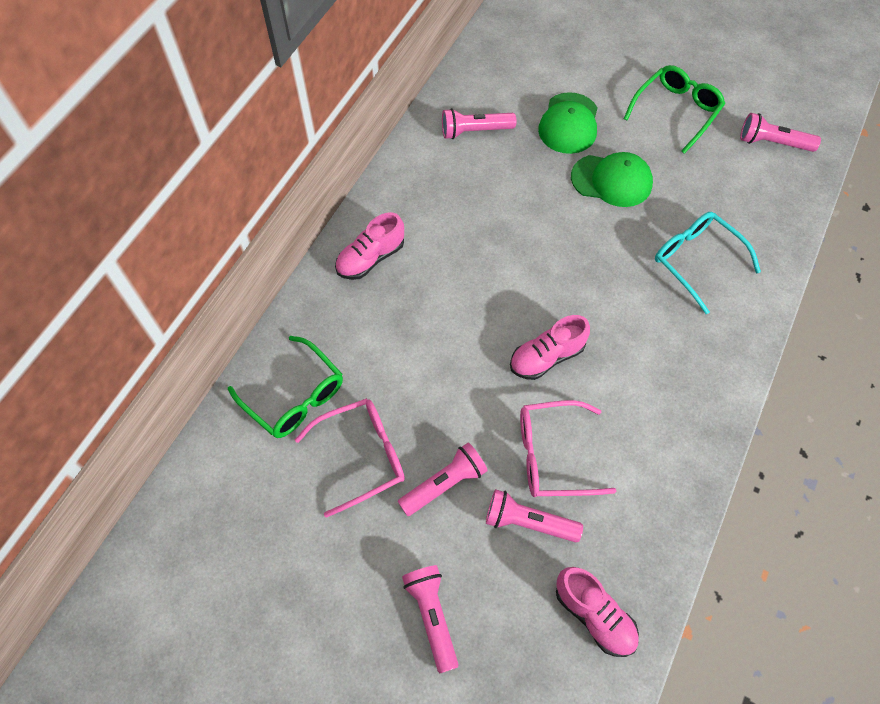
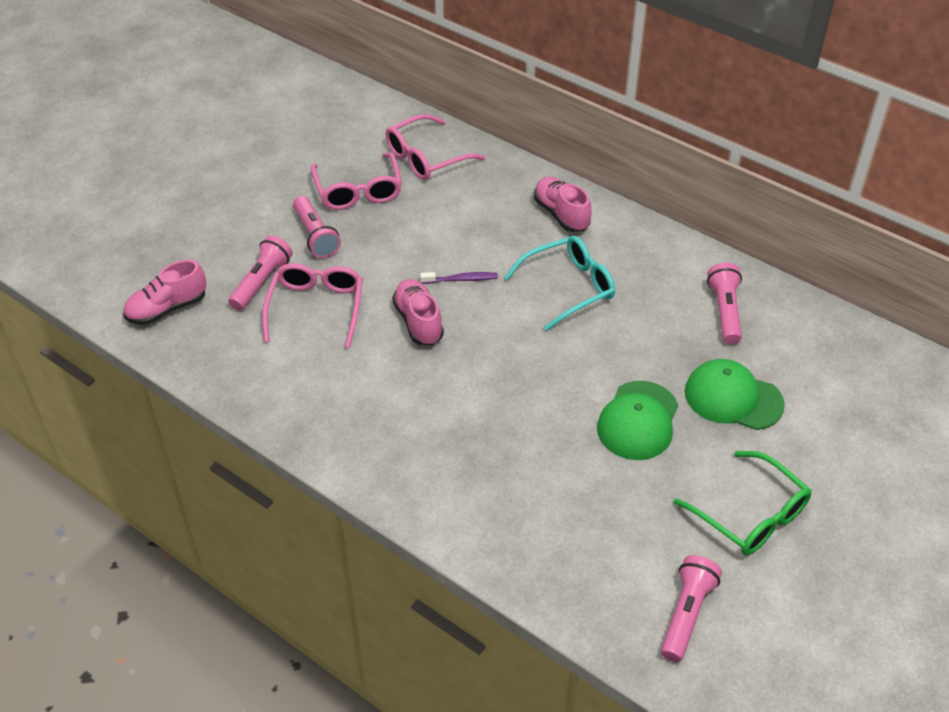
camera: 100 degrees right, 15 degrees down
green glasses [228,336,343,438] -> pink glasses [386,114,486,180]
pink flashlight [402,565,458,673] -> none
turquoise glasses [655,212,761,314] -> turquoise glasses moved to [504,236,615,331]
none -> purple toothbrush [420,272,498,284]

